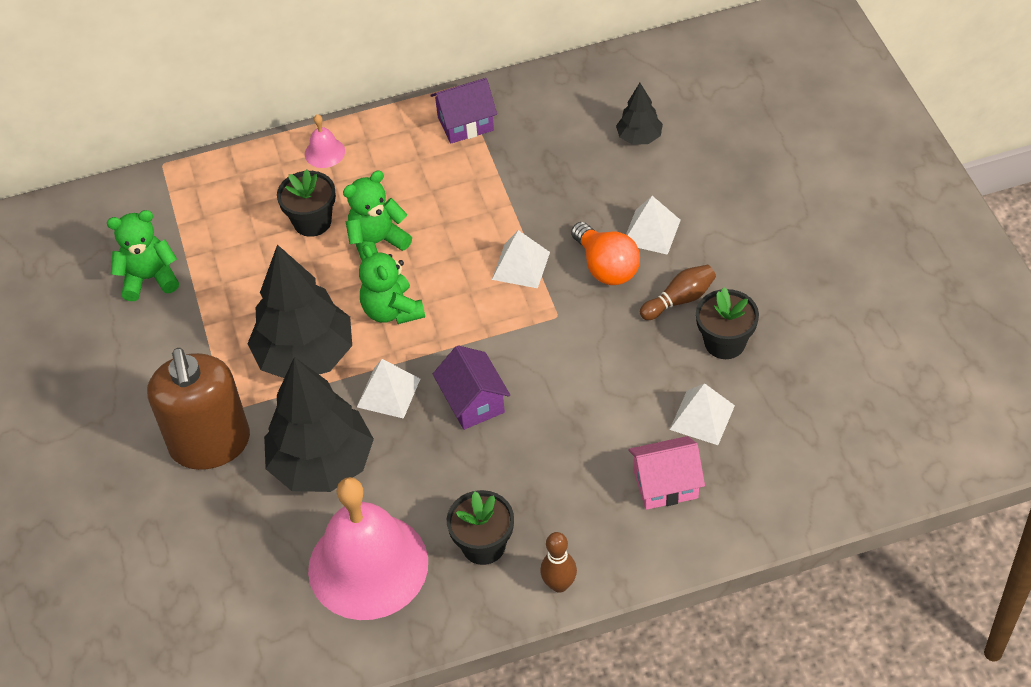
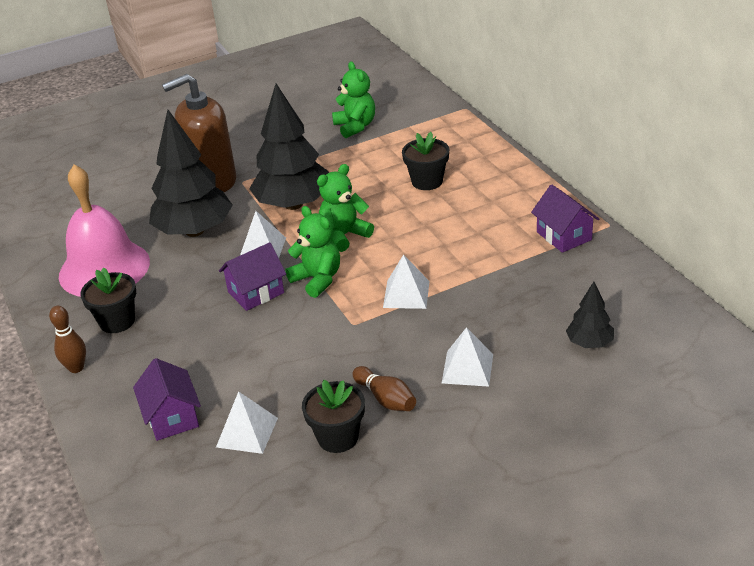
camera: 80 degrees right, 15 degrees down
pink bell [305,114,345,168] -> none
green teddy bear [343,171,412,261] -> green teddy bear moved to [285,206,340,298]
orange light bulb [571,222,640,285] -> none
pink house [628,436,705,510] -> purple house [133,358,201,441]

